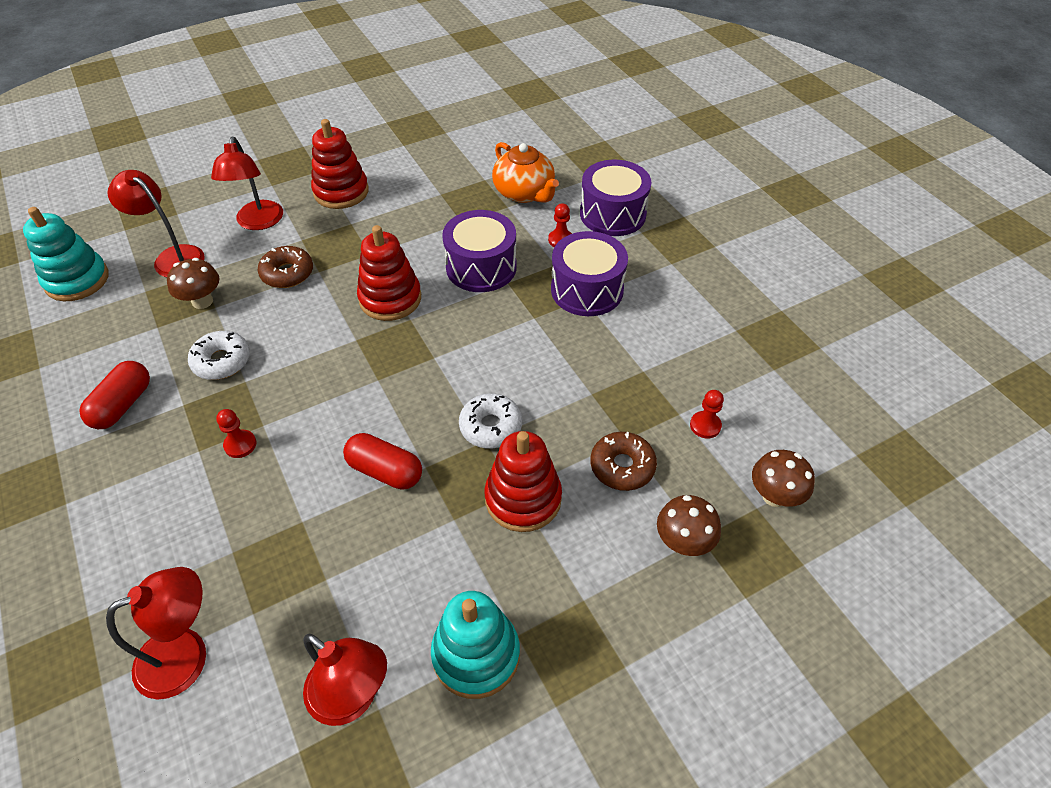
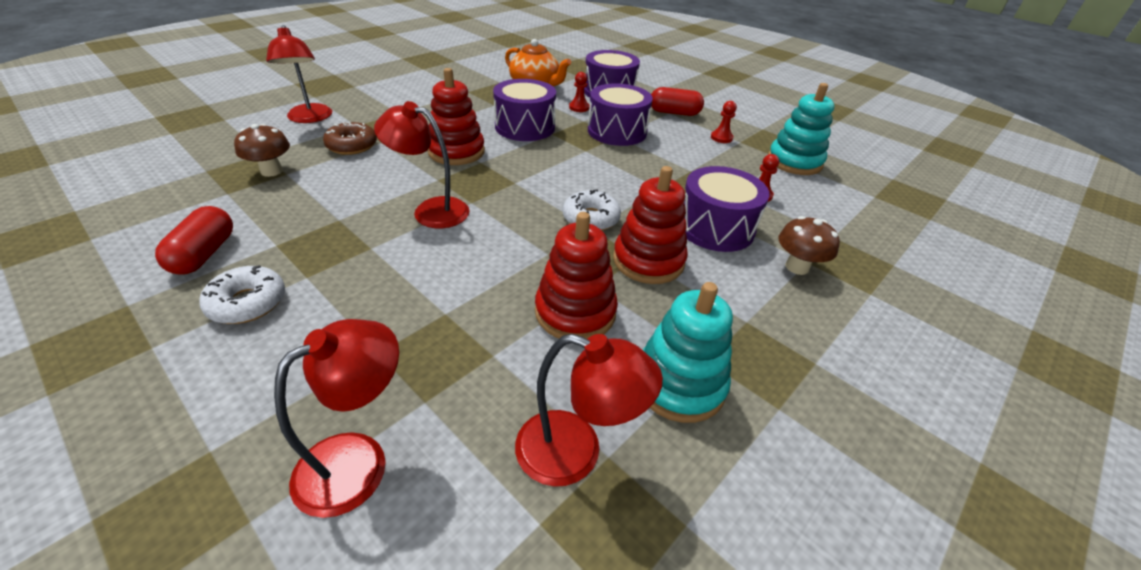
camera: 20 degrees left, 10 degrees down
turquoise stacking toy [23,207,108,301] -> turquoise stacking toy moved to [768,83,835,175]
red lamp [107,170,204,277] -> red lamp moved to [374,101,470,228]
white donut [188,331,250,380] -> white donut moved to [199,265,285,324]
red pawn [216,409,256,458] -> red pawn moved to [711,101,737,143]
red stacking toy [311,119,369,209] -> red stacking toy moved to [535,212,618,339]
red capsule [343,433,422,490] -> red capsule moved to [651,87,704,116]
brown donut [590,432,657,491] -> purple drum [683,166,770,252]
brown mushroom [752,450,815,507] -> none

